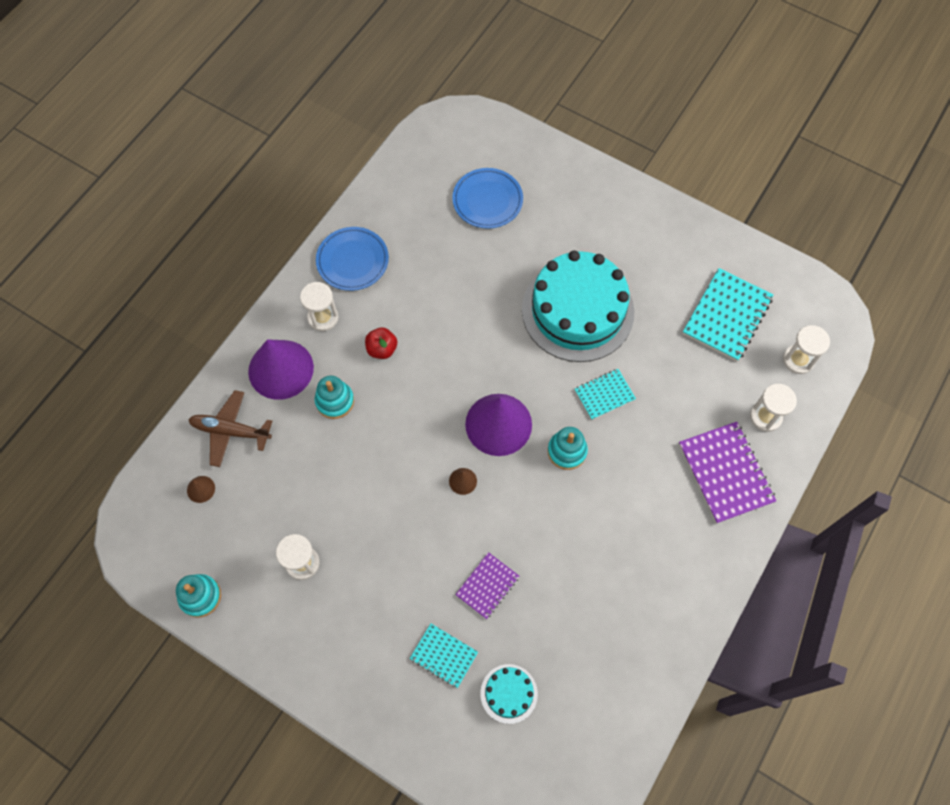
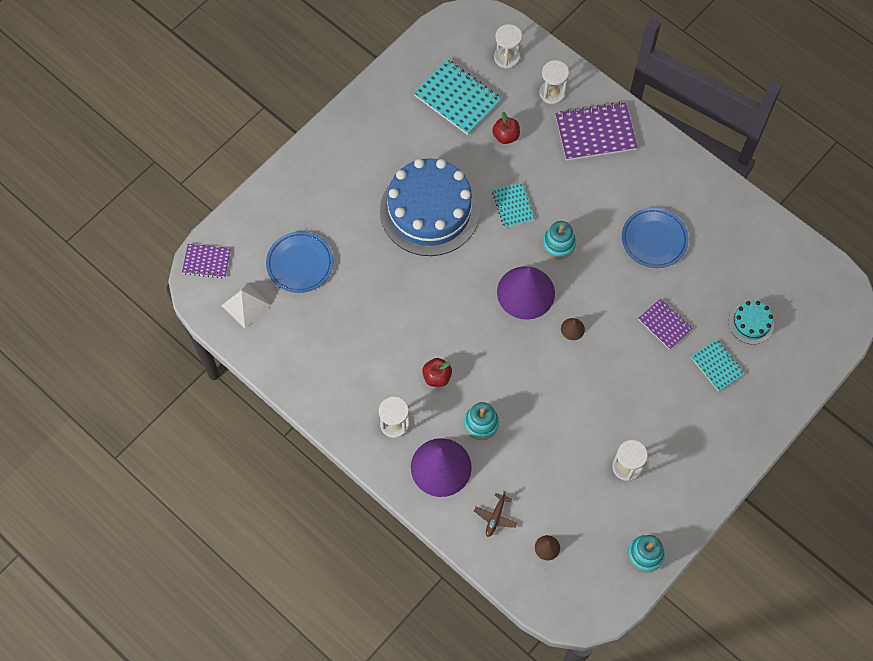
camera: 80 degrees left, 0 degrees up
brown plane [189,390,272,467] -> brown plane [474,491,517,537], size x0.60
blue plate [316,227,389,291] -> blue plate moved to [622,208,689,268]
turquoise notebook [410,624,478,688] -> turquoise notebook turned 75 degrees counterclockwise [691,339,745,392]
turquoise cake [522,250,634,362] -> blue cake [380,158,480,256]
none -> purple notebook [182,244,231,278]
none -> white pyramid [221,283,271,329]
none -> red apple [492,112,520,144]

